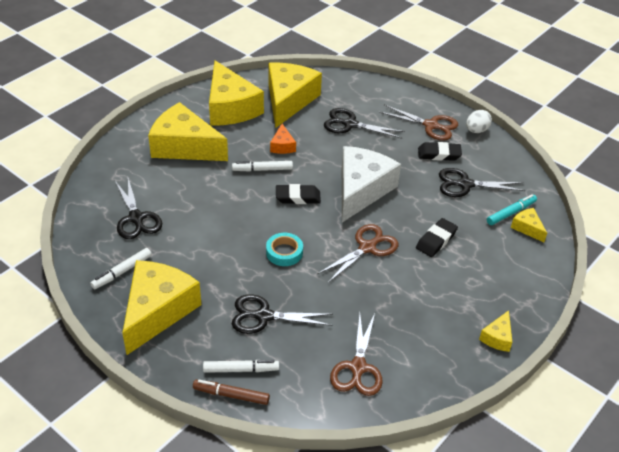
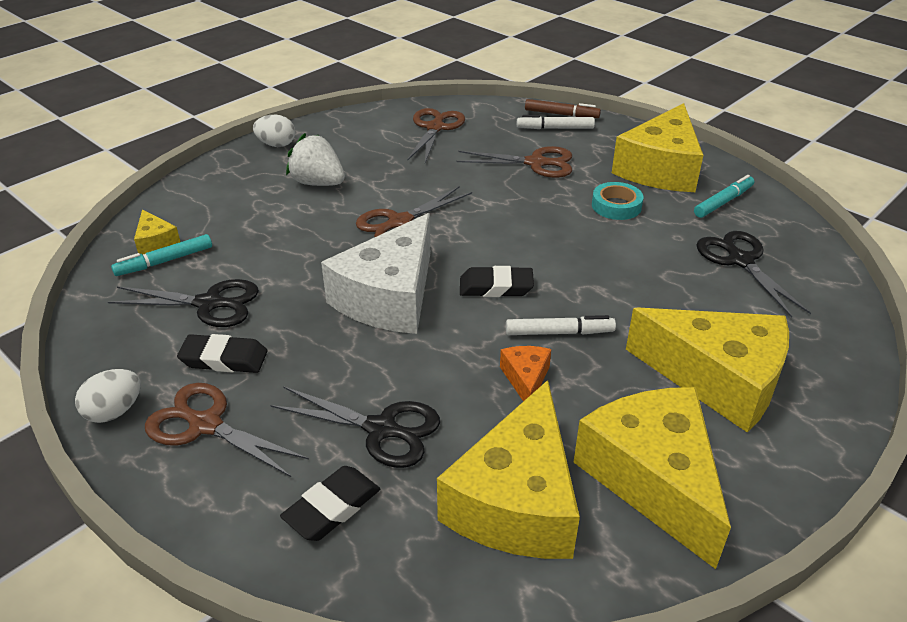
camera: 175 degrees left, 5 degrees down
white marker [90,248,152,289] -> turquoise marker [694,175,754,218]
black scissors [232,294,333,334] -> brown scissors [456,146,572,178]
turquoise tape [266,233,303,266] -> turquoise tape moved to [592,182,644,220]
black eraser [416,218,458,257] -> black eraser moved to [280,466,380,541]
yellow cheese [479,310,512,352] -> white egg [253,115,295,147]
none -> white strawberry [286,133,345,186]

